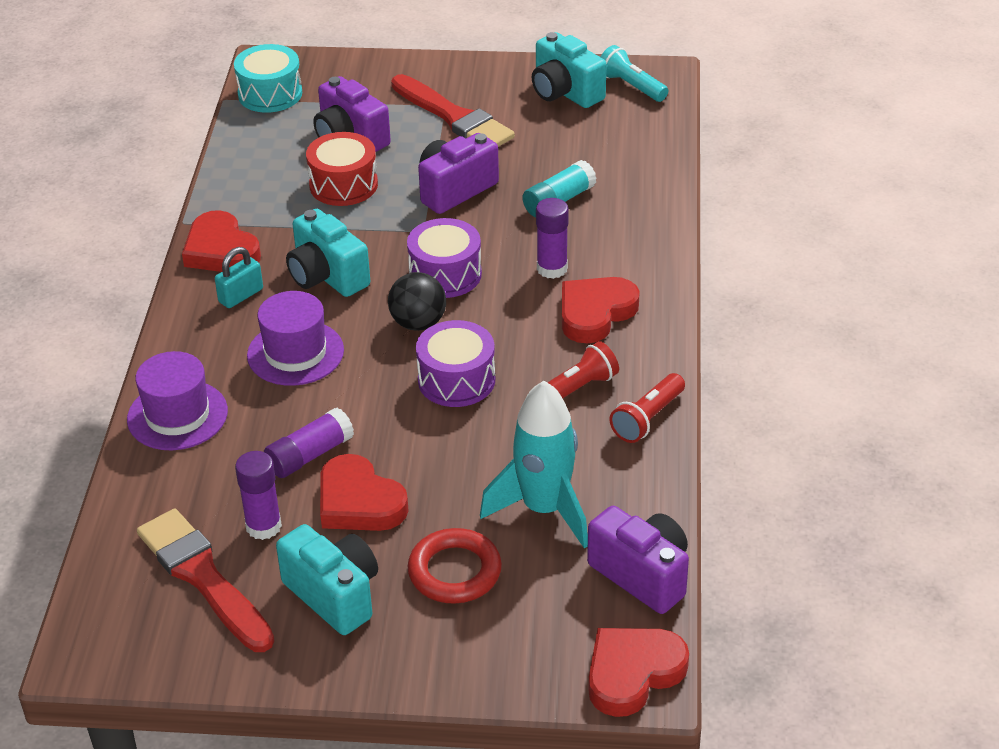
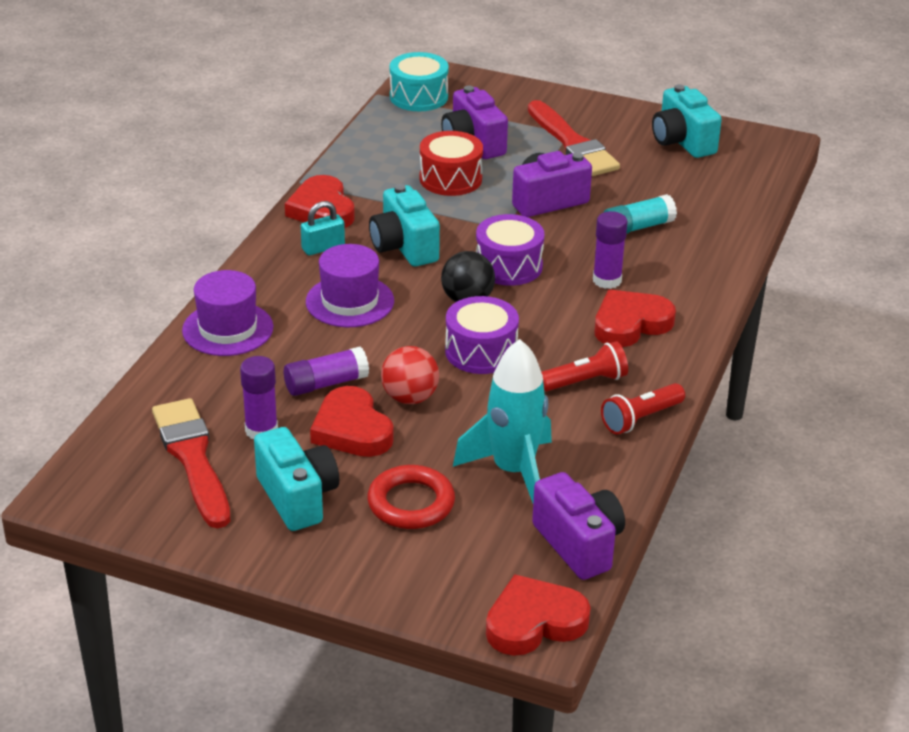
camera: 15 degrees right, 5 degrees down
turquoise flashlight [601,45,668,102] -> none
none -> red ball [381,346,439,404]

